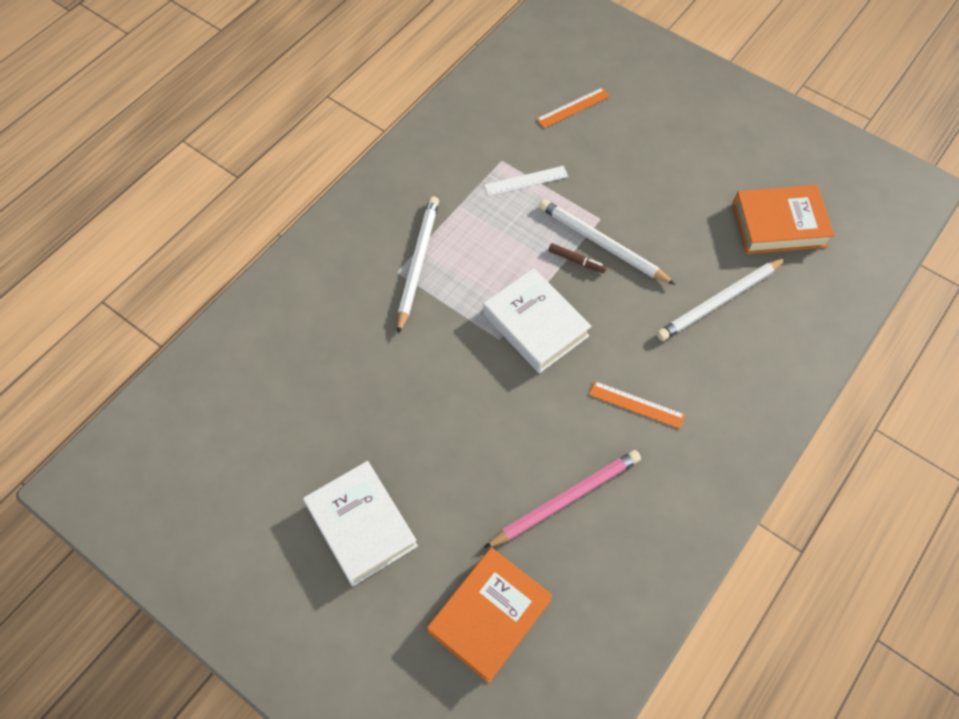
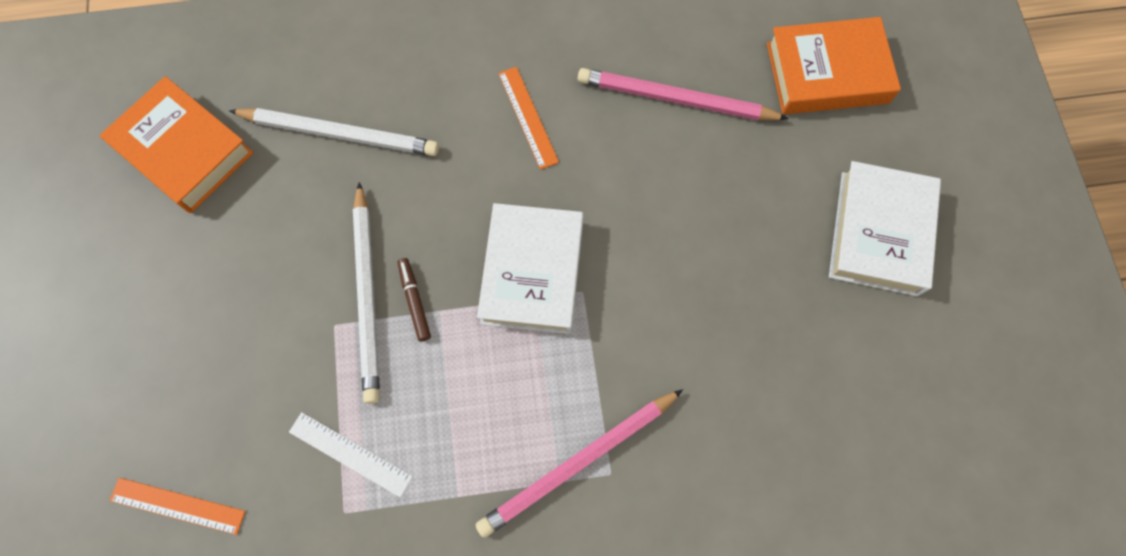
camera: 135 degrees left, 10 degrees up
white pencil [397,196,439,334] -> pink pencil [475,389,683,538]

